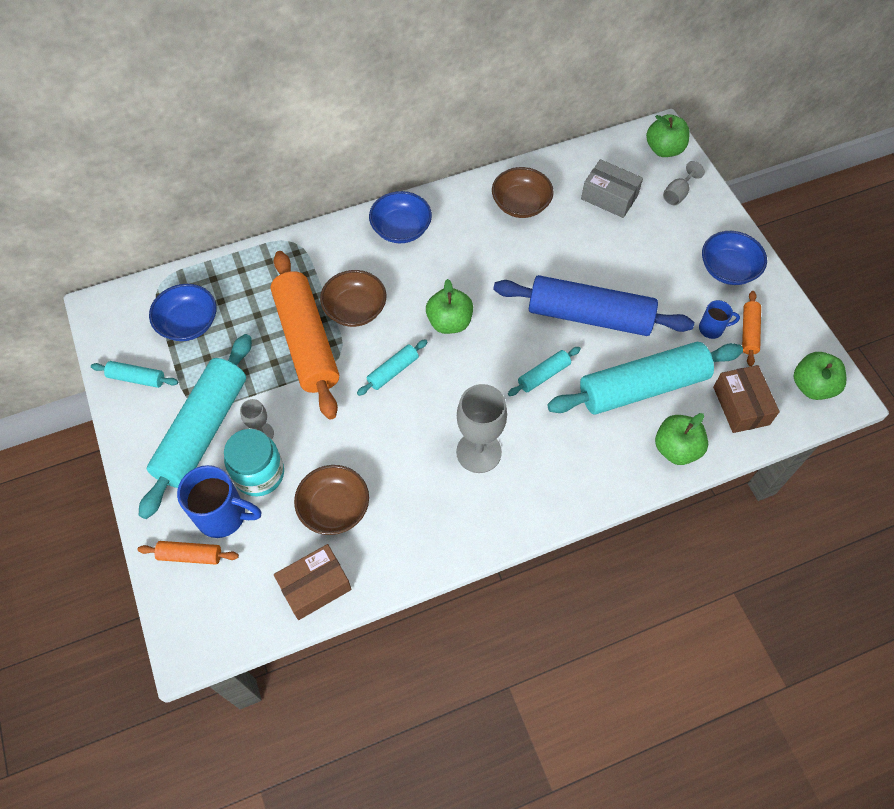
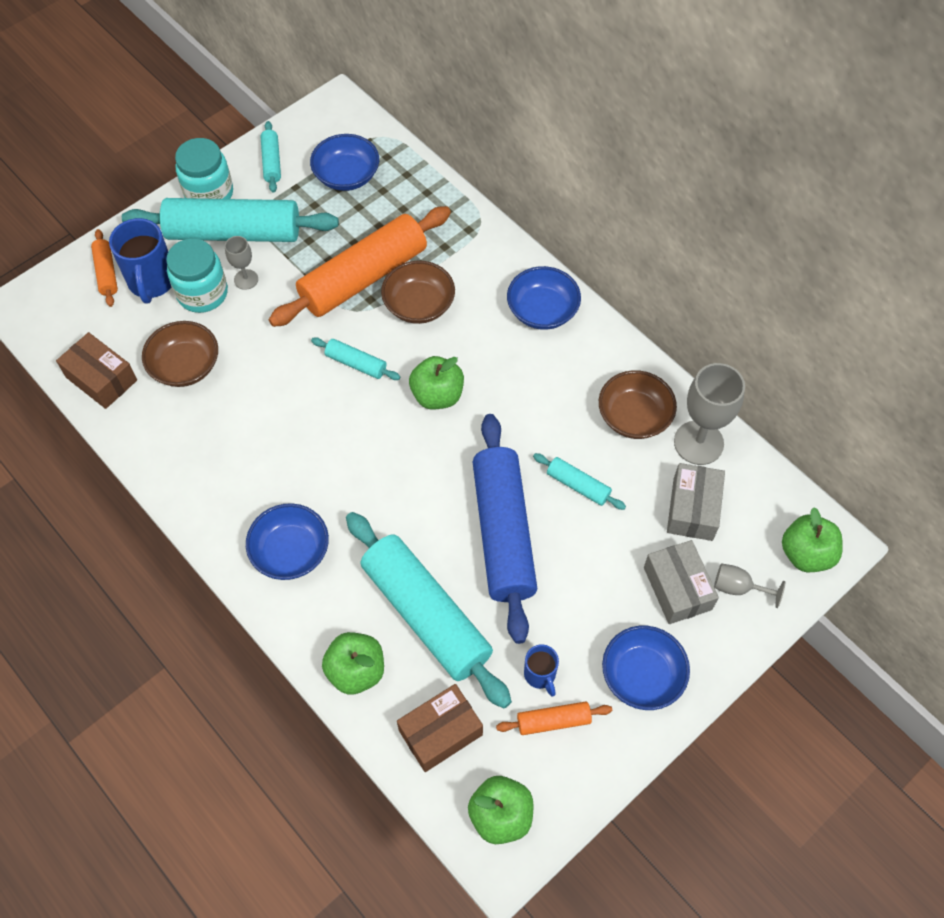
camera: 70 degrees right, 0 degrees up
grey goblet [456,384,507,473] -> grey goblet moved to [674,363,745,465]
turquoise rolling pin [508,347,581,396] -> turquoise rolling pin moved to [533,453,626,510]
none -> turquoise jar [175,138,233,199]
none -> blue bowl [246,503,329,580]
none -> grey box [644,540,719,624]

